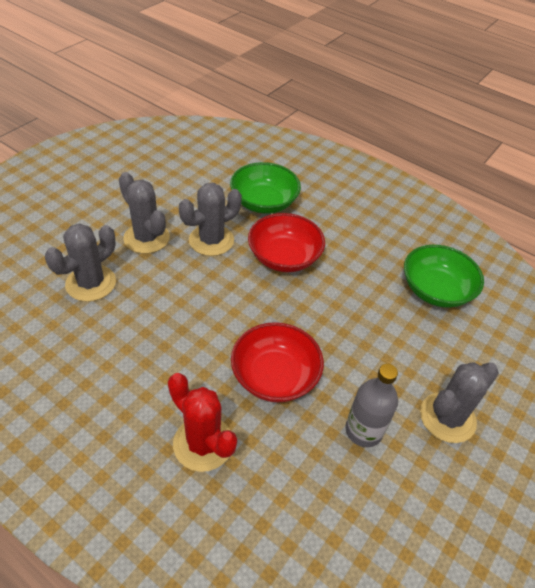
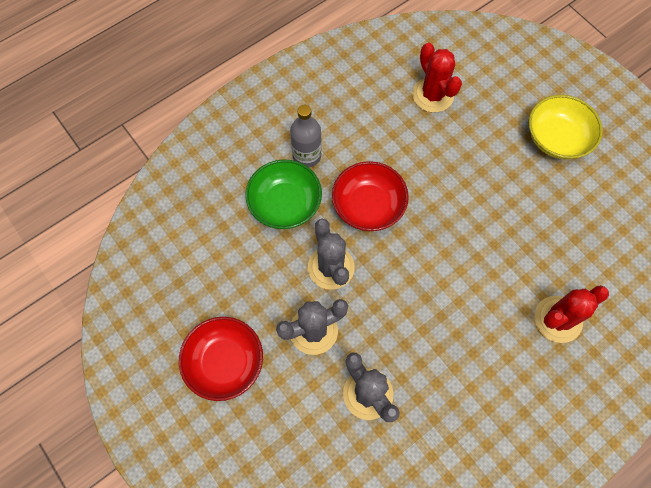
camera: 70 degrees left, 20 degrees up
red bowl [231,322,324,402] -> red bowl moved to [179,317,263,401]
grey bottle [345,364,398,447] -> grey bottle moved to [290,105,322,167]
green bowl [404,245,484,308] -> red cactus [412,43,462,113]
grey cactus [420,362,499,443] -> yellow bowl [529,95,603,160]

